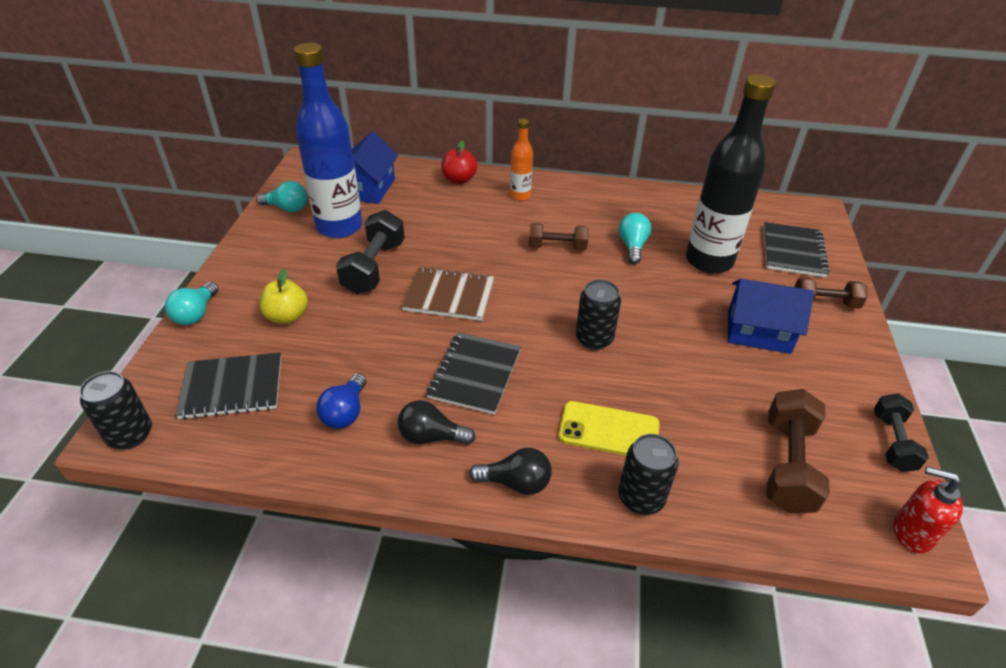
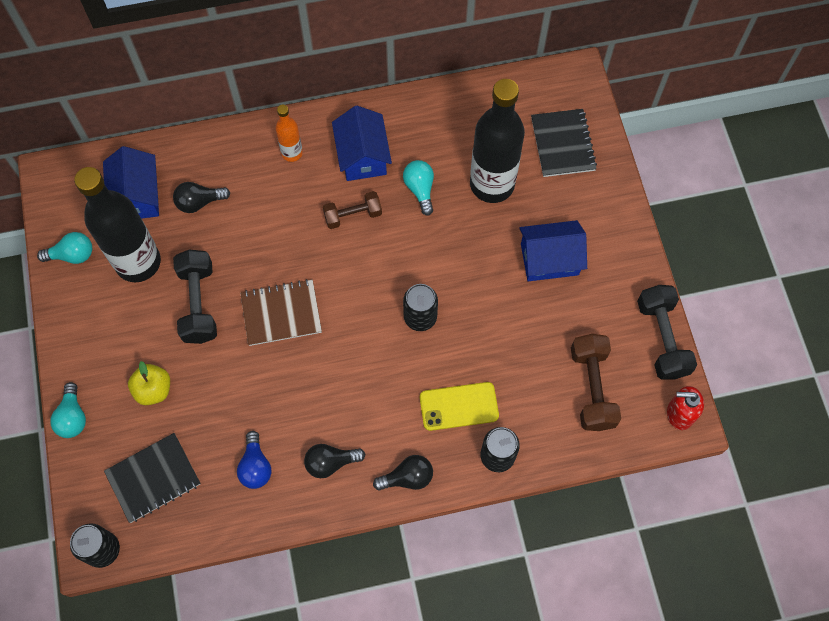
camera: 20 degrees left, 25 degrees up
blue bottle [294,43,362,238] -> black bottle [74,167,161,282]
black notebook [426,332,521,415] -> none
red apple [441,140,477,184] -> none
brown dumbbell [794,277,868,309] -> none
black dumbbell [874,394,929,472] -> black dumbbell [637,285,697,380], size x1.53
none -> black light bulb [173,182,230,213]
none -> blue house [332,106,392,181]

